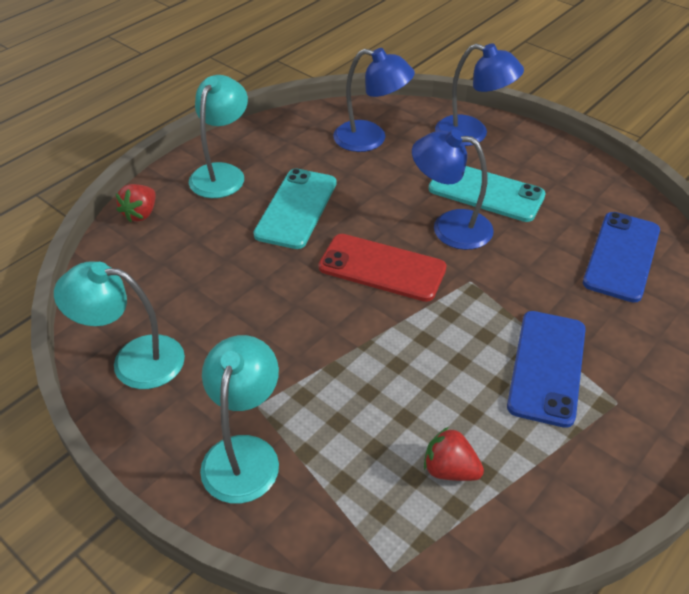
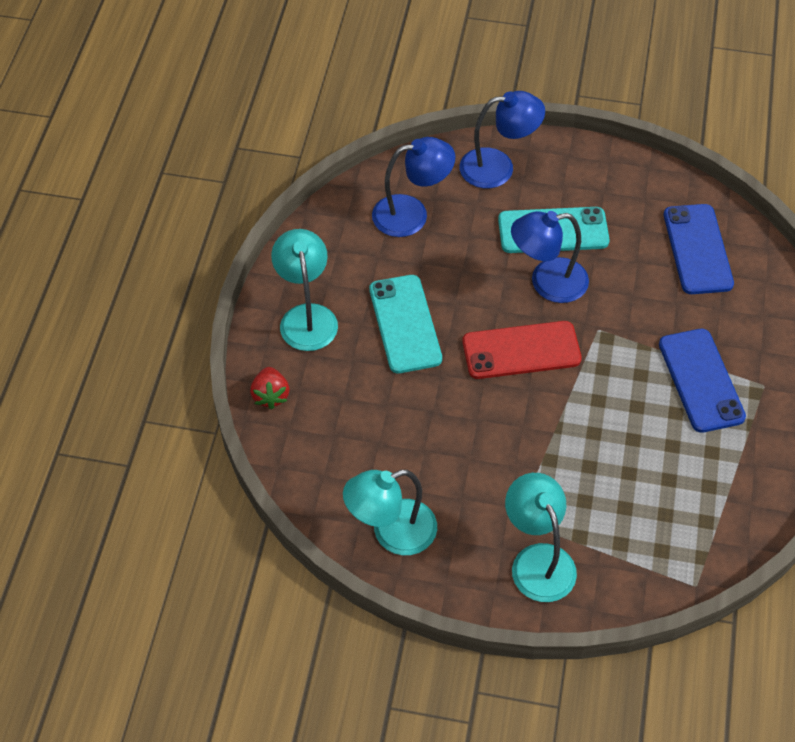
camera: 30 degrees left, 10 degrees up
red strawberry [424,427,484,481] -> none

